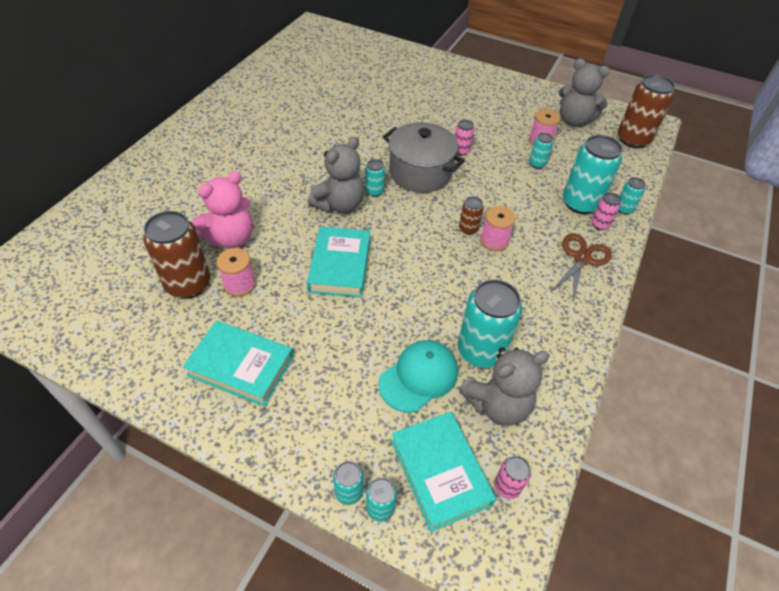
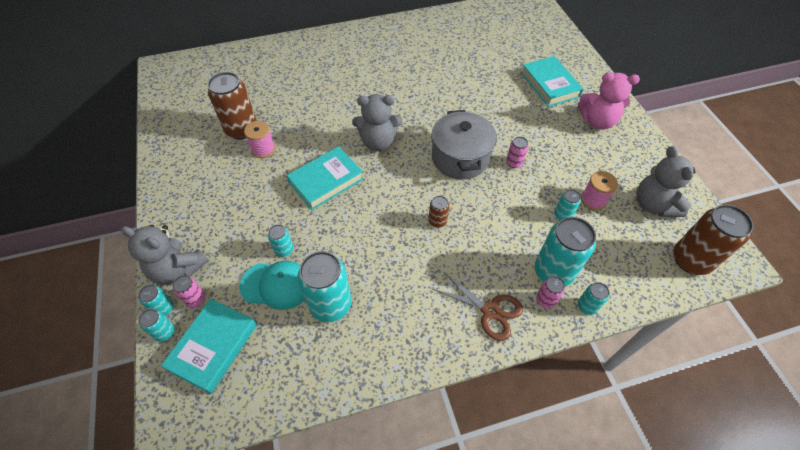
camera: 50 degrees right, 5 degrees up
turquoise book [183,321,294,407] -> turquoise book moved to [521,56,583,107]
pink teddy bear [192,171,253,248] -> pink teddy bear moved to [578,72,640,129]
turquoise can [365,159,385,197] -> turquoise can moved to [268,224,293,257]
grey teddy bear [459,347,550,426] -> grey teddy bear moved to [121,225,209,285]
pink spool [480,206,516,251] -> none
pink can [494,456,531,499] -> pink can moved to [173,275,205,308]
brown scissors [551,234,612,302] -> brown scissors turned 45 degrees clockwise [433,272,523,341]

